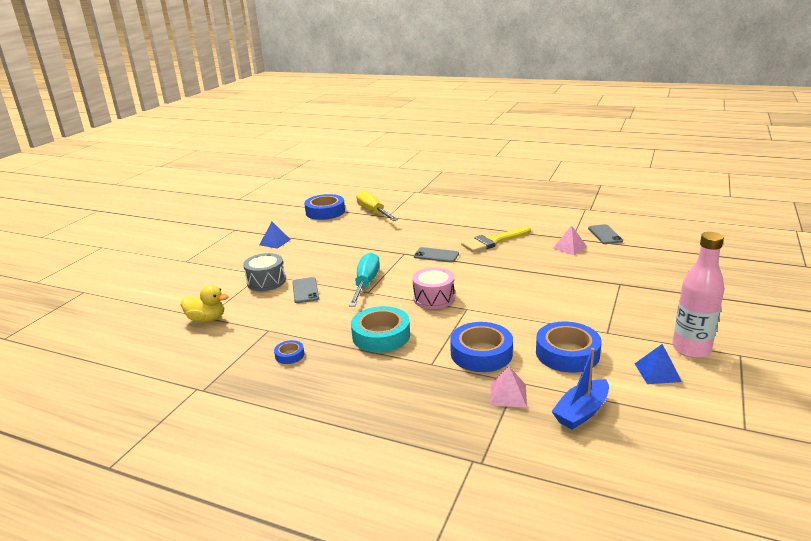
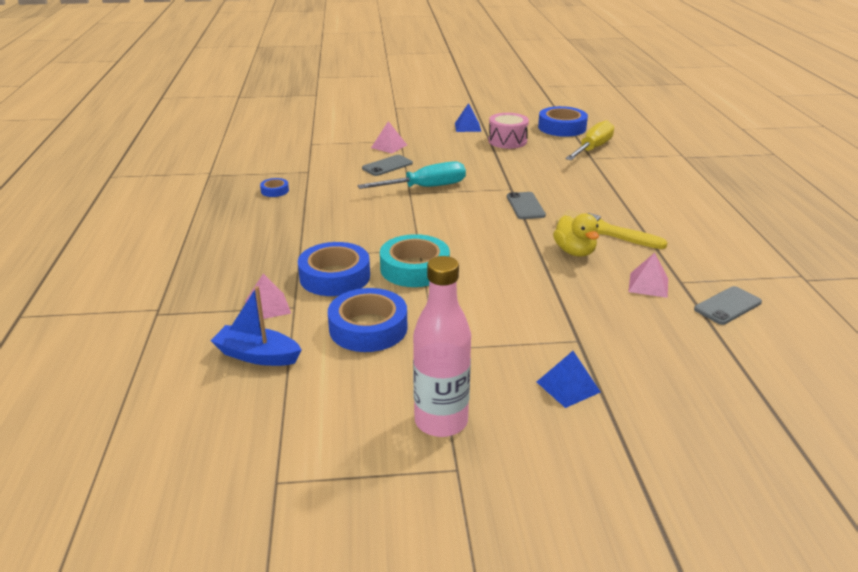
camera: 60 degrees right, 5 degrees up
yellow duck [181,285,228,323] -> yellow duck moved to [553,213,599,257]
grey drum [243,253,286,291] -> pink pyramid [371,121,407,153]
turquoise tape [351,306,410,353] -> turquoise tape moved to [380,234,450,287]
pink drum [412,267,455,309] -> pink drum moved to [488,113,529,149]
blue pyramid [635,344,682,384] -> blue pyramid moved to [537,351,601,408]

